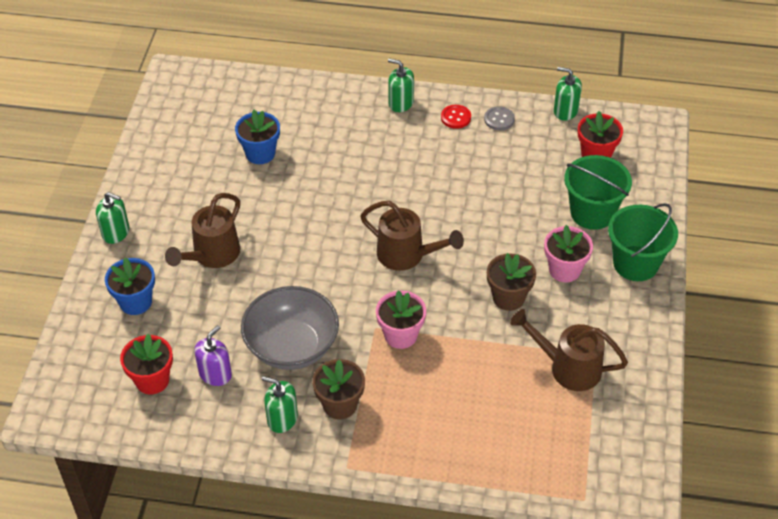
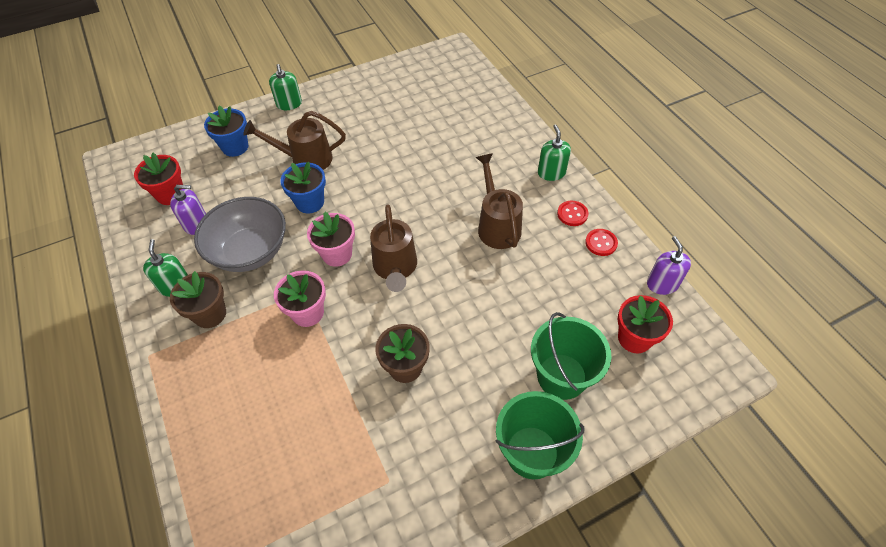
camera: 55 degrees right, 5 degrees up
blue flower pot [235,110,280,164] -> blue flower pot moved to [280,162,326,214]
grey button [484,106,515,130] -> red button [585,229,618,256]
brown watering can [510,309,628,391] -> brown watering can moved to [476,153,523,249]
pink flower pot [544,225,593,282] -> pink flower pot moved to [307,212,355,267]
green soap dispenser [554,67,582,121] -> purple soap dispenser [647,236,691,295]

